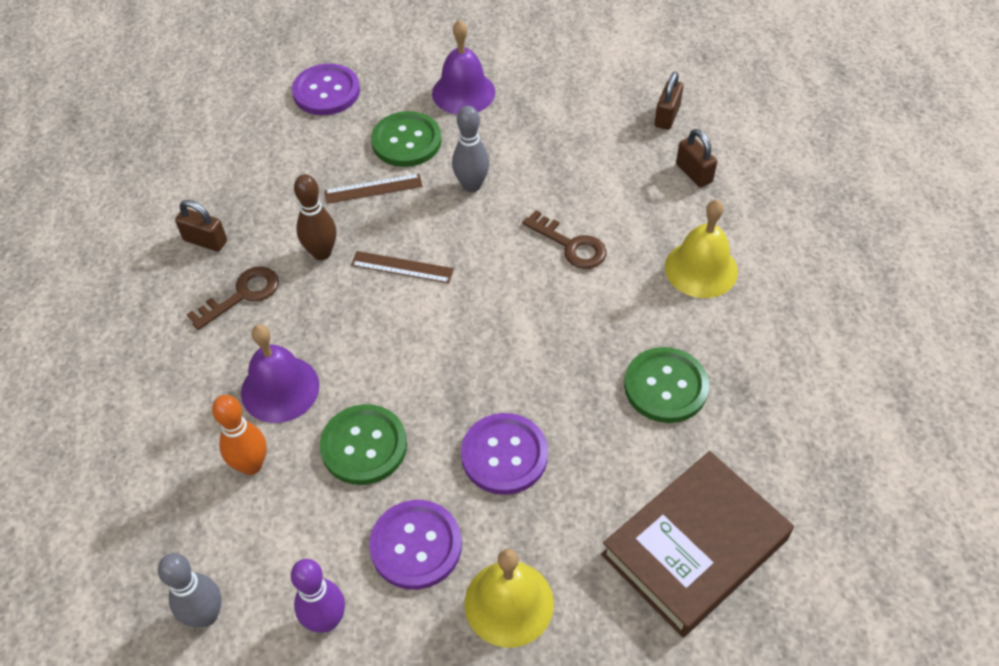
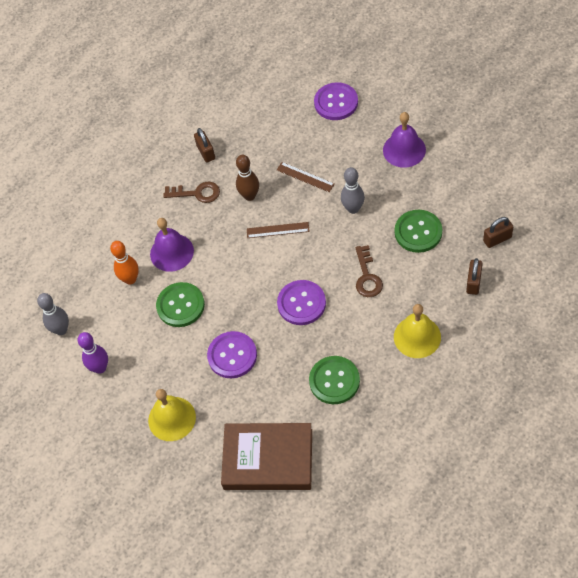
camera: 50 degrees right, 5 degrees up
brown ruler [351,251,454,283] -> brown ruler turned 60 degrees counterclockwise [247,222,310,238]
purple button [369,500,462,590] -> purple button moved to [277,280,326,325]
green button [371,111,442,167] -> green button moved to [395,210,442,253]

